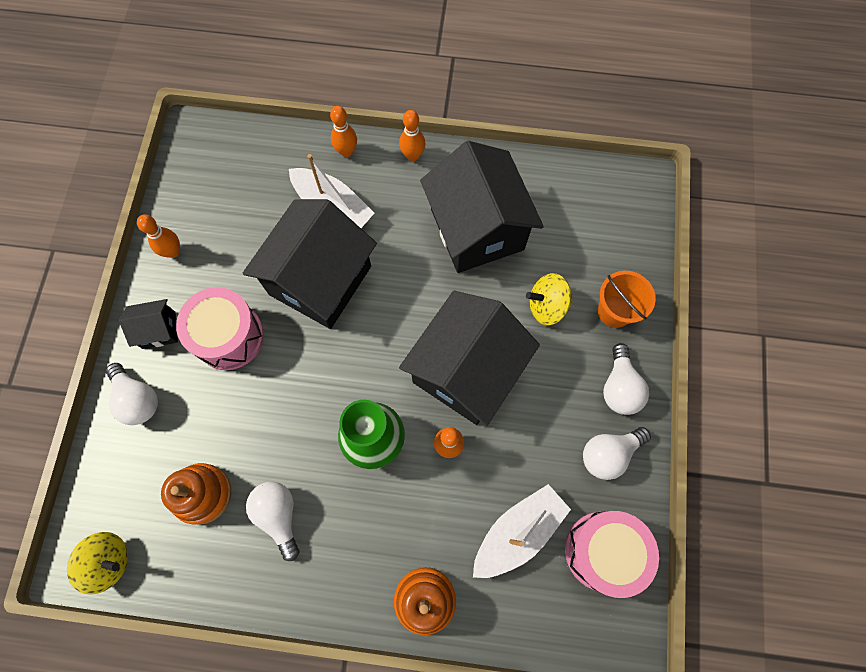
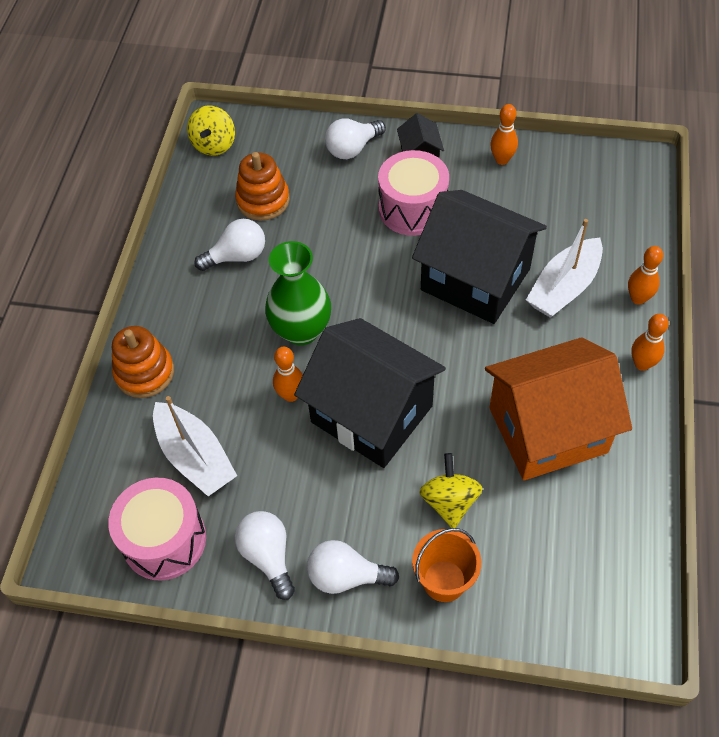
camera: 95 degrees right, 15 degrees down
black house [420,141,544,273] -> orange house [485,337,632,480]

